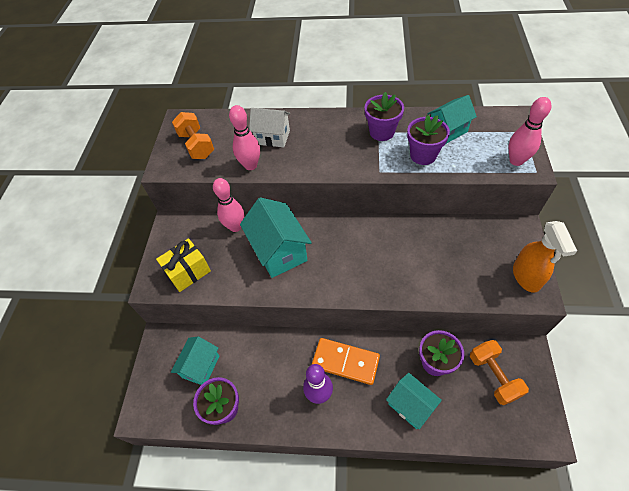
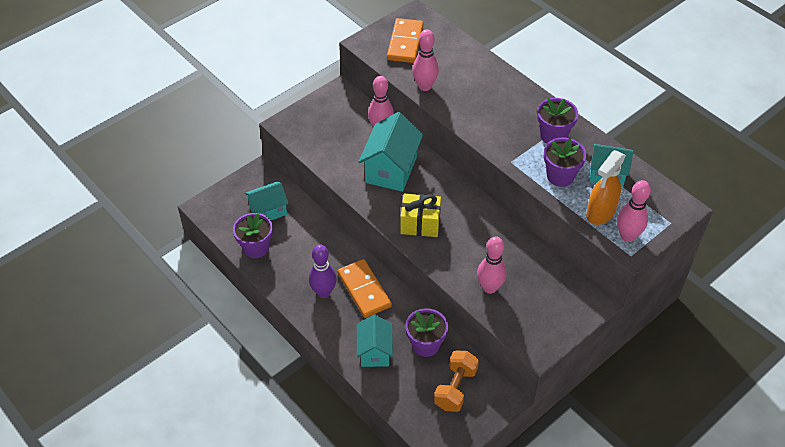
camera: 40 degrees right, 5 degrees down
yellow gift [156,238,211,292] -> yellow gift moved to [400,194,441,237]
orange dumbbell [172,112,214,159] -> orange domino [387,18,423,63]
white house [249,108,290,147] -> none
orange spray bottle [513,221,577,293] -> orange spray bottle moved to [586,150,626,225]
none -> pink bowling pin [477,236,506,294]

